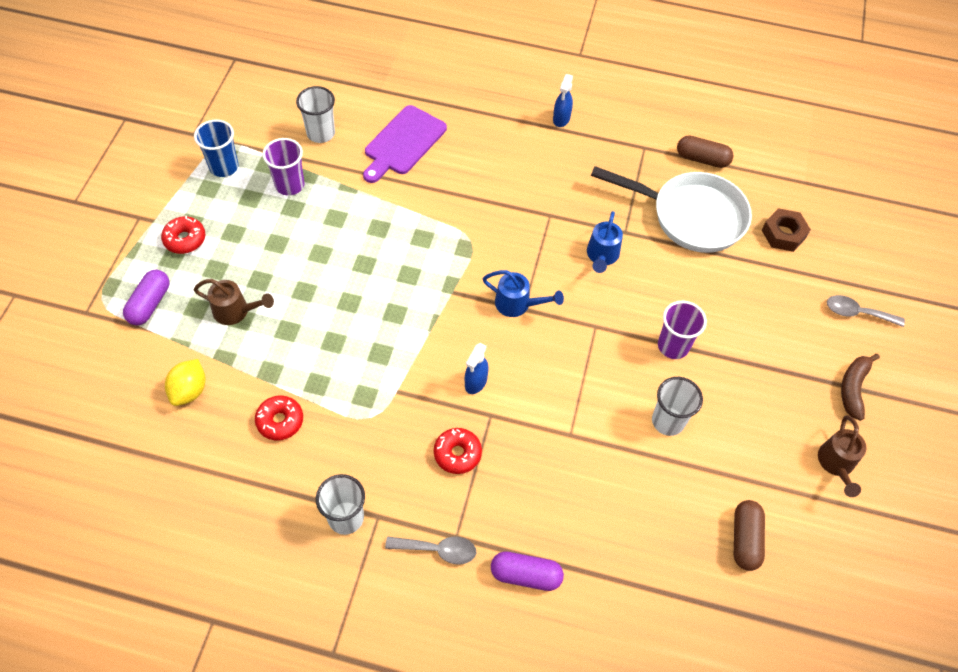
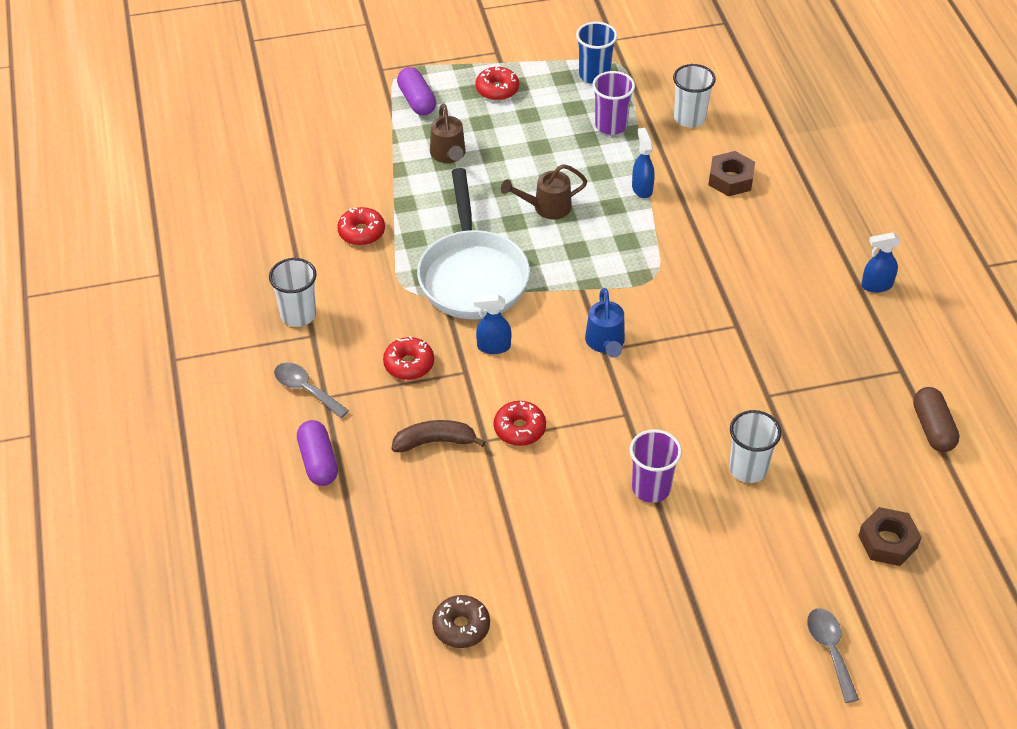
camera: 65 degrees right, 10 degrees down
purple capsule [123,270,169,325] -> purple capsule turned 75 degrees clockwise [397,67,436,116]
yellow lemon [165,359,206,406] -> none
purple cutting board [363,105,447,183] -> brown nut [709,151,755,196]
grey spoon [385,536,476,564] -> grey spoon turned 150 degrees clockwise [274,363,349,418]
blue watering can [587,211,623,273] -> none
white pan [591,166,752,253] -> white pan moved to [417,168,530,319]
white cup [652,377,703,436] -> white cup moved to [729,410,781,483]
brown capsule [734,500,765,571] -> brown donut [432,595,490,648]
brown watering can [818,416,866,497] -> brown watering can moved to [501,164,587,219]
brown banana [841,354,880,421] -> brown banana moved to [392,420,485,452]
none -> red donut [494,401,546,446]
none -> blue spray bottle [632,128,655,198]

